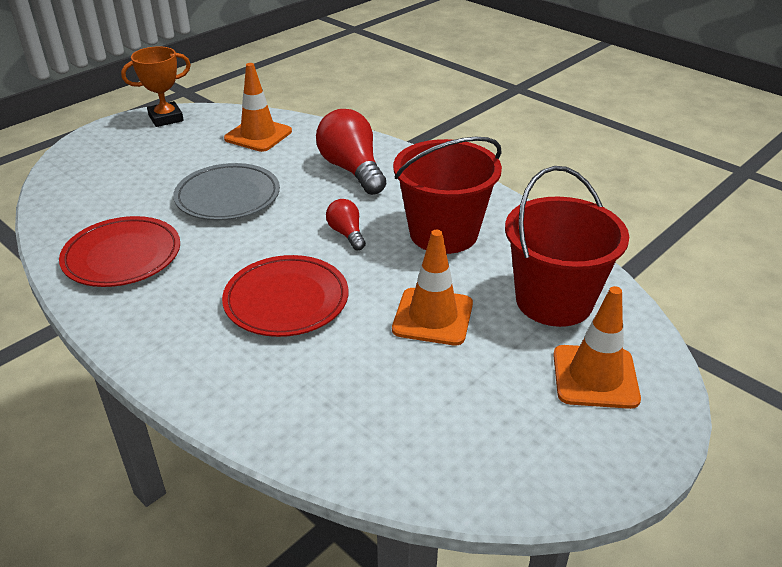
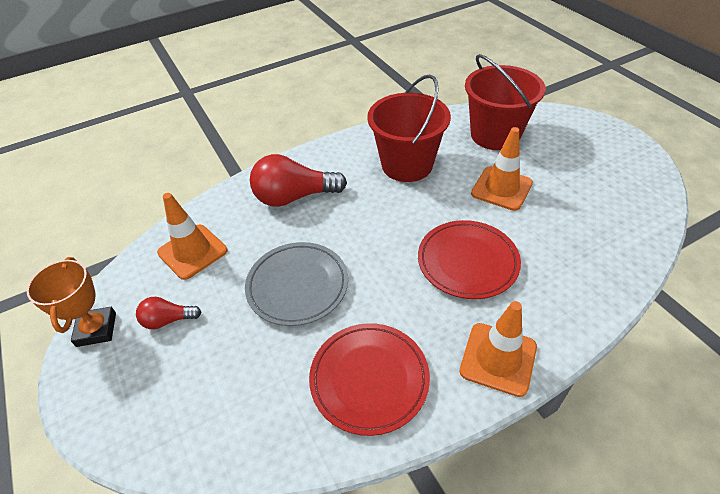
camera: 70 degrees left, 10 degrees up
red light bulb [326,199,366,250] -> red light bulb moved to [136,297,201,329]
orange traffic cone [553,286,641,409] -> orange traffic cone moved to [460,301,537,397]

